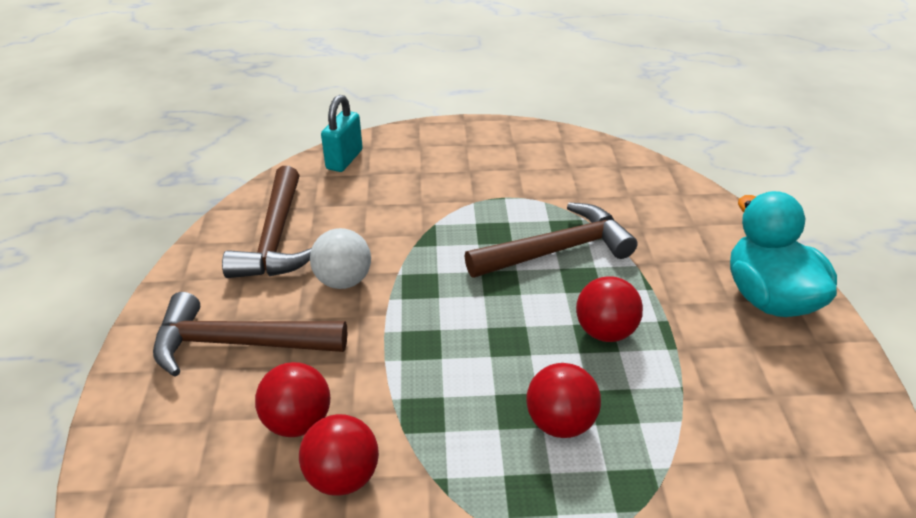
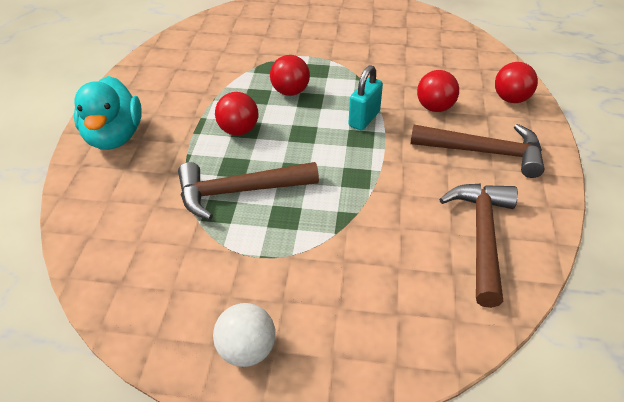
camera: 170 degrees left, 5 degrees up
red ball [299,414,379,496] -> red ball moved to [495,62,538,103]
white ball [310,228,371,289] -> white ball moved to [213,303,275,367]
turquoise padlock [321,95,363,172] -> turquoise padlock moved to [348,65,383,131]

